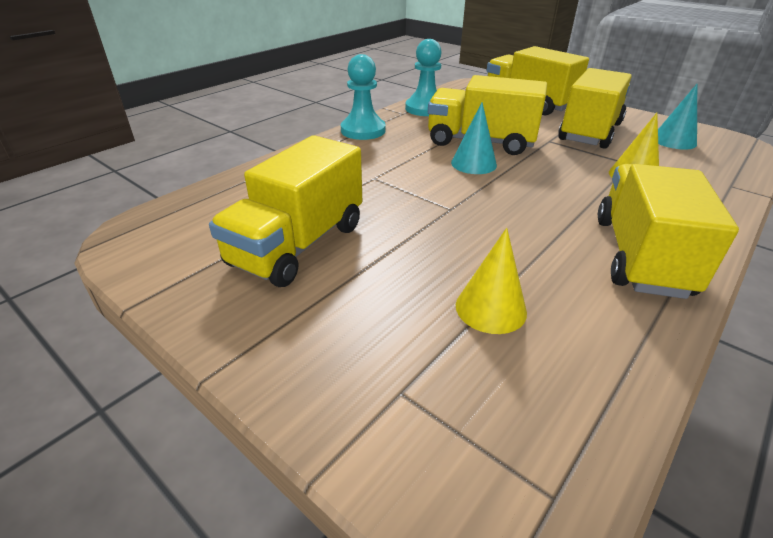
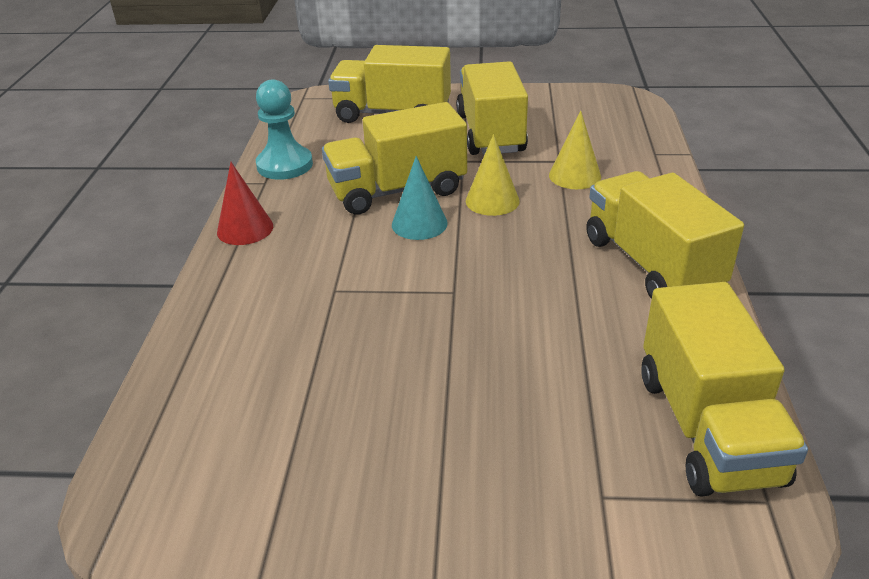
camera: 35 degrees left, 0 degrees up
yellow truck [209,135,362,287] -> yellow truck moved to [641,282,808,497]
turquoise pawn [341,54,386,140] -> red cone [217,162,273,245]
yellow cone [456,228,527,334] -> yellow cone moved to [466,134,520,216]
turquoise cone [658,84,697,150] -> none

